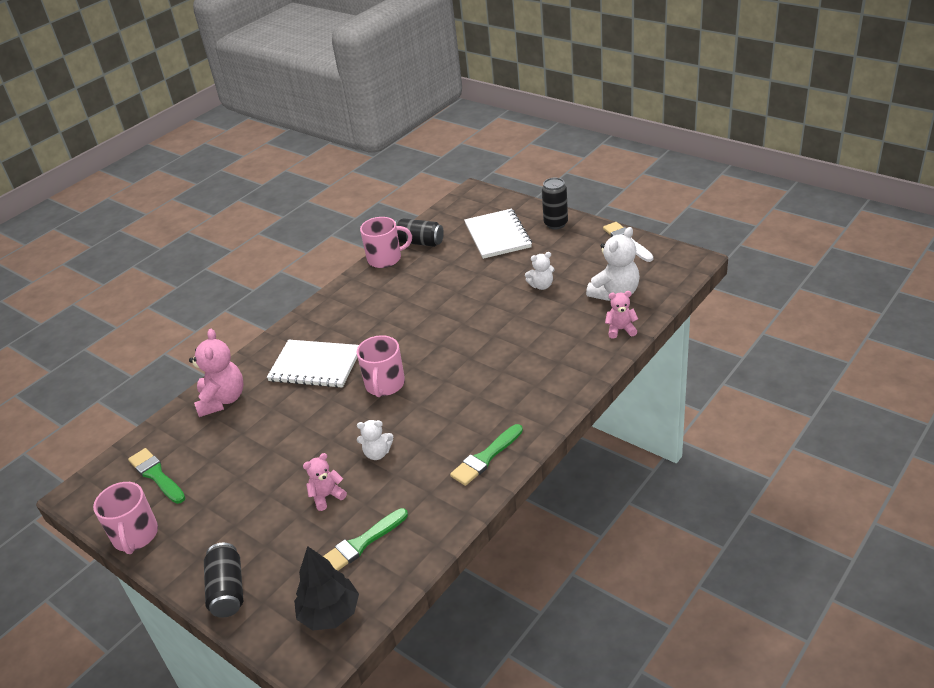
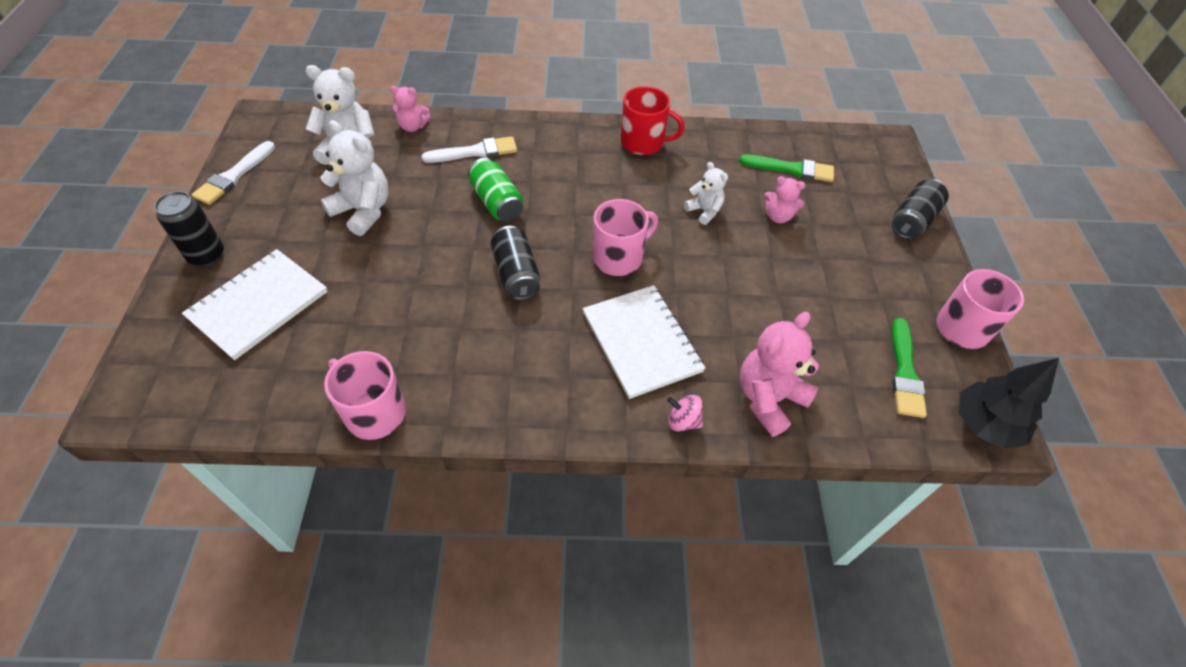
camera: 135 degrees left, 15 degrees up
black tree [294,546,359,631] -> black tree moved to [959,358,1059,449]
black can [395,218,444,247] -> black can moved to [490,226,540,300]
green brush [450,424,523,486] -> red mug [621,86,685,155]
white teddy bear [525,252,555,290] -> white teddy bear [320,120,389,236], size x1.73
pink teddy bear [605,291,638,339] -> pink teddy bear turned 45 degrees counterclockwise [390,86,431,132]
none -> white brush [421,136,517,163]
none -> green can [468,158,523,222]
none -> pink spinning top [667,395,703,432]

